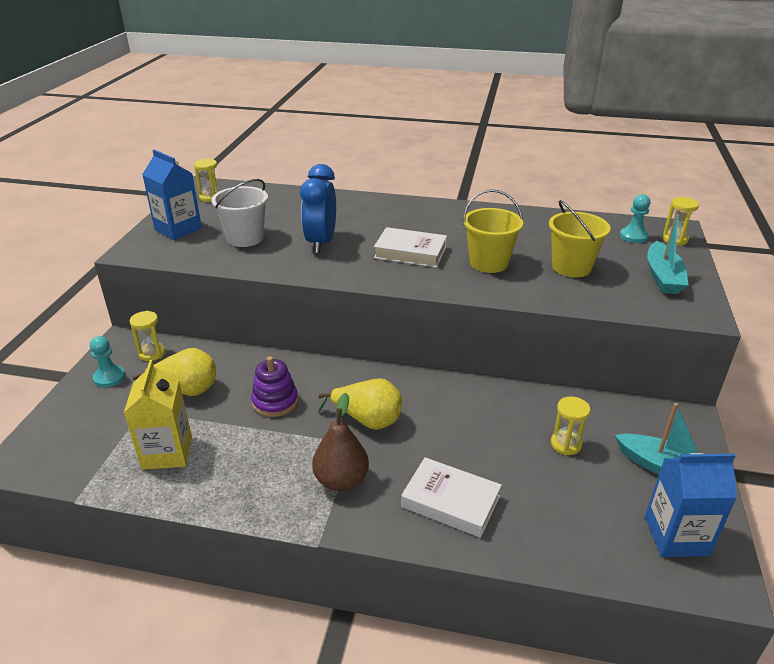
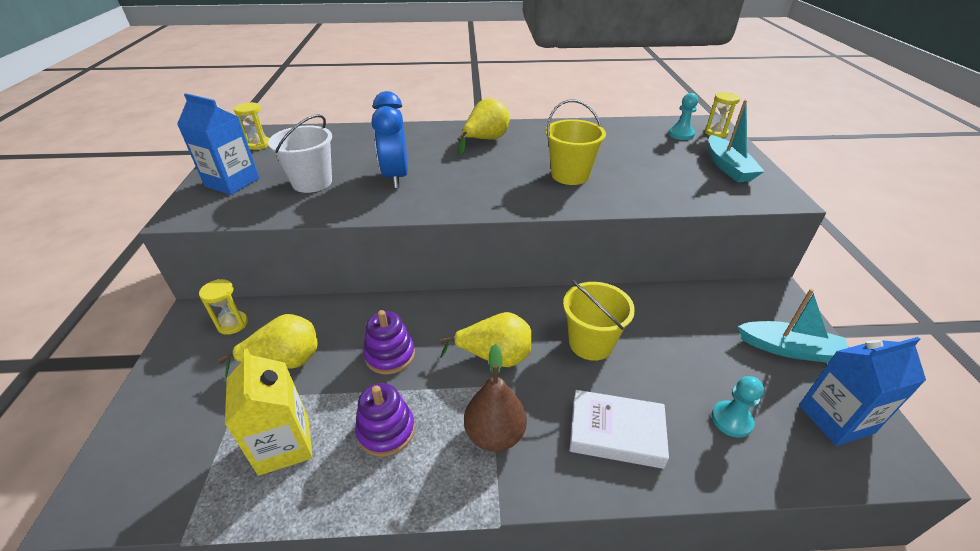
camera: 15 degrees left, 5 degrees up
turquoise pawn [90,336,125,388] -> turquoise pawn moved to [711,376,764,438]
white book [374,227,447,268] -> none
yellow bucket [549,200,611,277] -> yellow bucket moved to [563,280,635,361]
yellow hourglass [551,396,590,455] -> none
none -> purple stacking toy [355,383,415,457]
none -> yellow pear [457,99,509,156]

